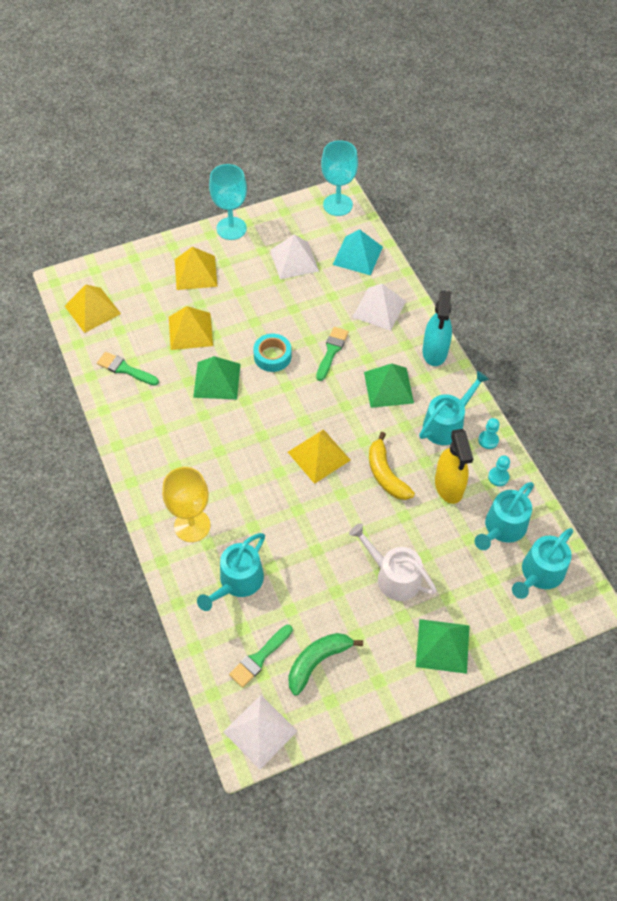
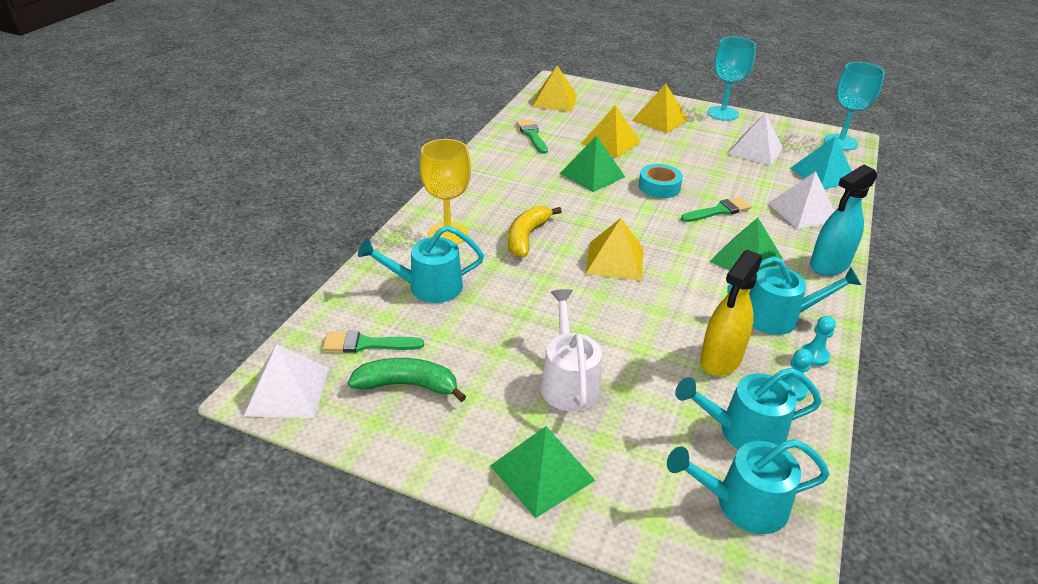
camera: 45 degrees right, 20 degrees down
yellow banana [369,432,415,500] -> yellow banana moved to [508,206,562,258]

